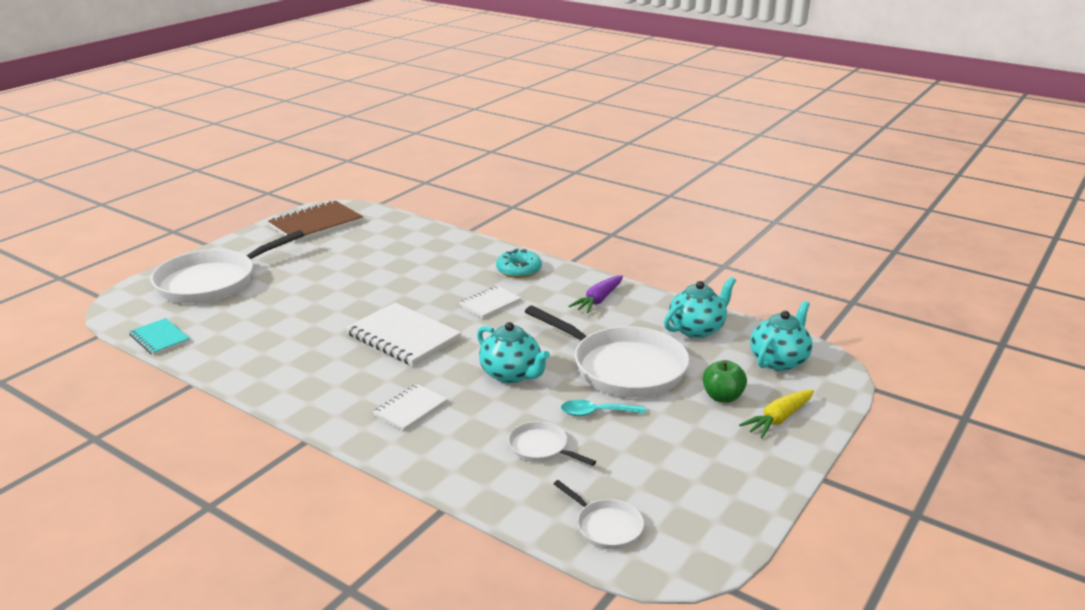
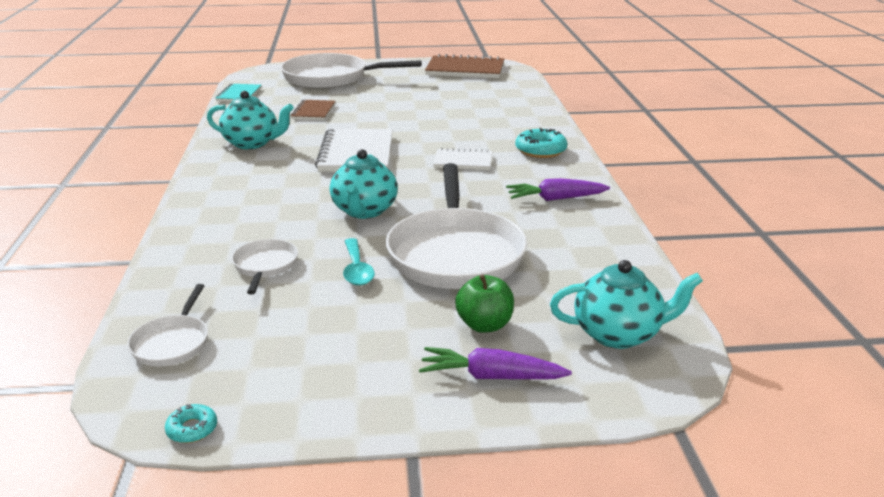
camera: 50 degrees right, 0 degrees up
white notebook [373,384,447,431] -> none
turquoise spoon [561,400,646,416] -> turquoise spoon turned 150 degrees counterclockwise [343,238,375,286]
turquoise teapot [664,277,736,338] -> turquoise teapot moved to [207,91,294,149]
yellow carrot [739,390,814,438] -> purple carrot [419,347,572,379]
none -> turquoise donut [165,404,217,443]
none -> brown notebook [291,100,335,120]

